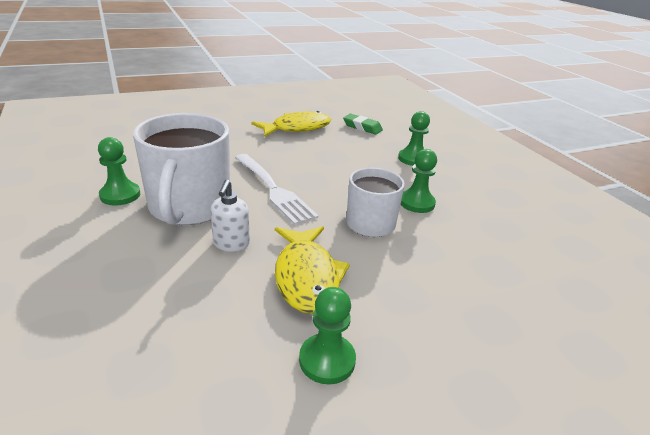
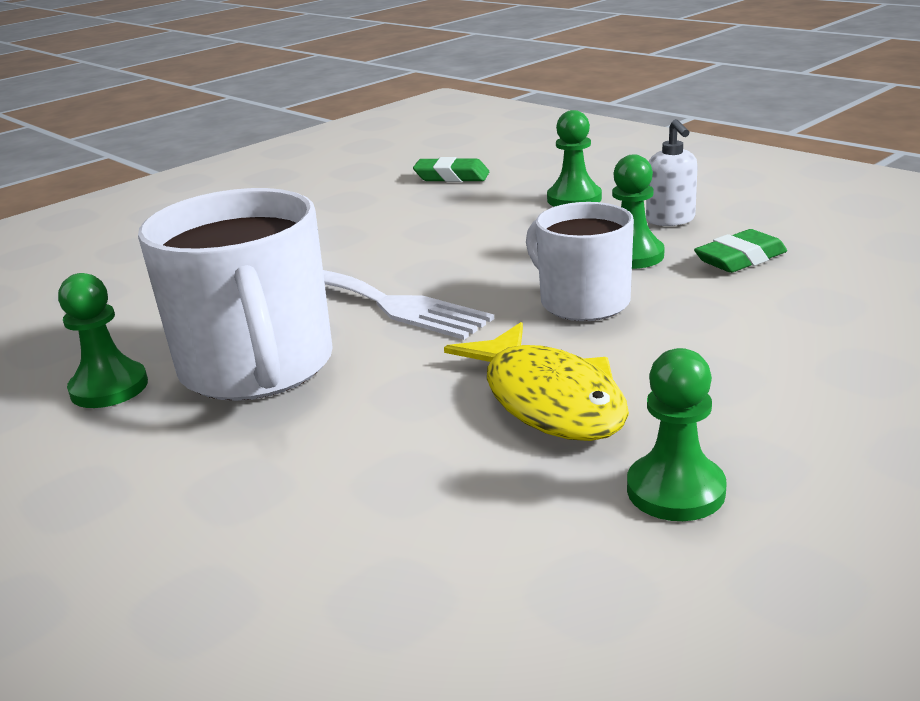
camera: 15 degrees left, 5 degrees down
white soap dispenser [210,180,250,252] -> white soap dispenser moved to [646,119,698,226]
yellow fish [251,111,331,137] -> none
none -> green eraser [694,229,787,273]

